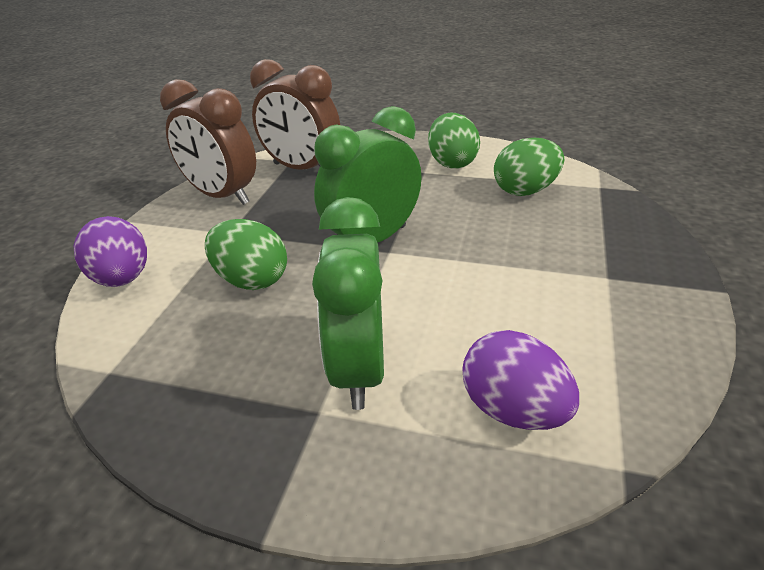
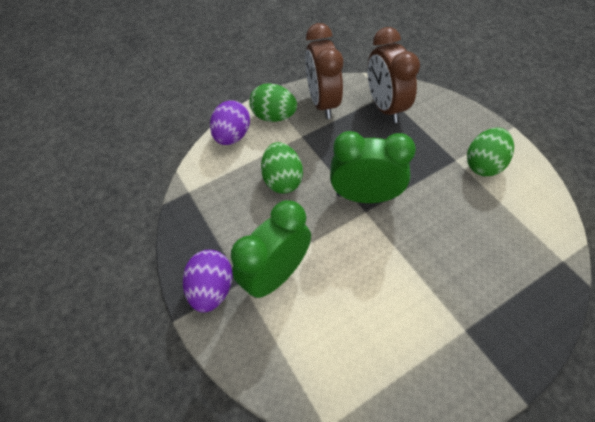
camera: 45 degrees right, 20 degrees up
purple egg [463,330,579,430] -> purple egg moved to [183,250,233,313]
green egg [494,138,564,196] -> green egg moved to [249,83,297,122]

